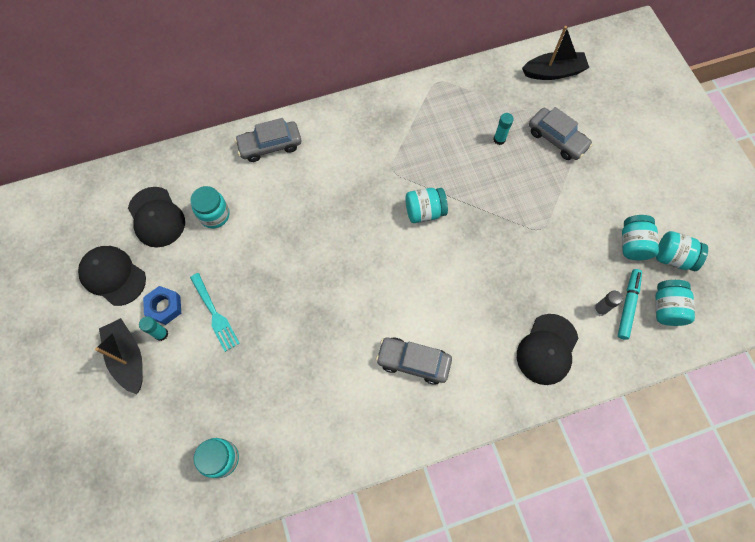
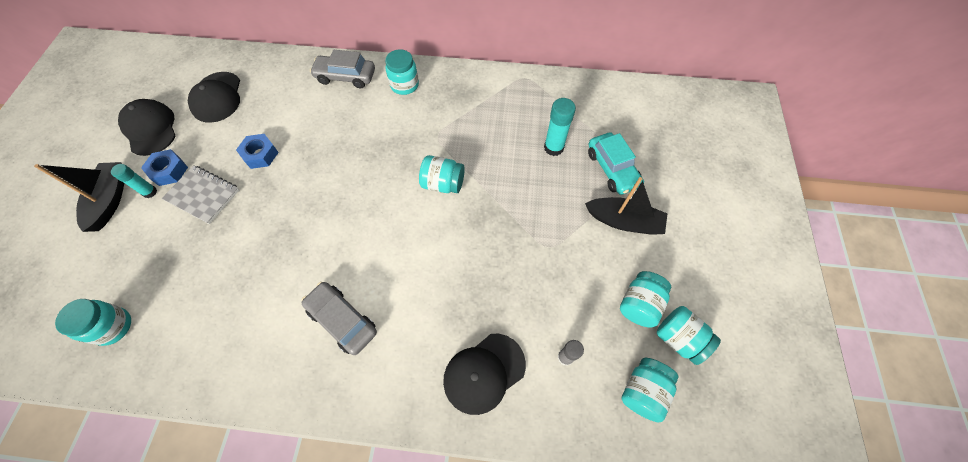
camera: 25 degrees right, 5 degrees down
turquoise jar [190,186,230,228] -> turquoise jar moved to [385,49,419,95]
turquoise fork [190,273,240,352] -> grey notebook [162,165,239,224]
turquoise glue stick [493,113,514,145] -> turquoise glue stick [544,98,576,156], size x1.56
black boat [522,26,589,80] -> black boat moved to [585,177,667,235]
grey car [529,107,593,160] -> turquoise car [588,132,644,195]
turquoise marker [618,269,642,340] -> none
none -> blue nut [236,134,279,169]

